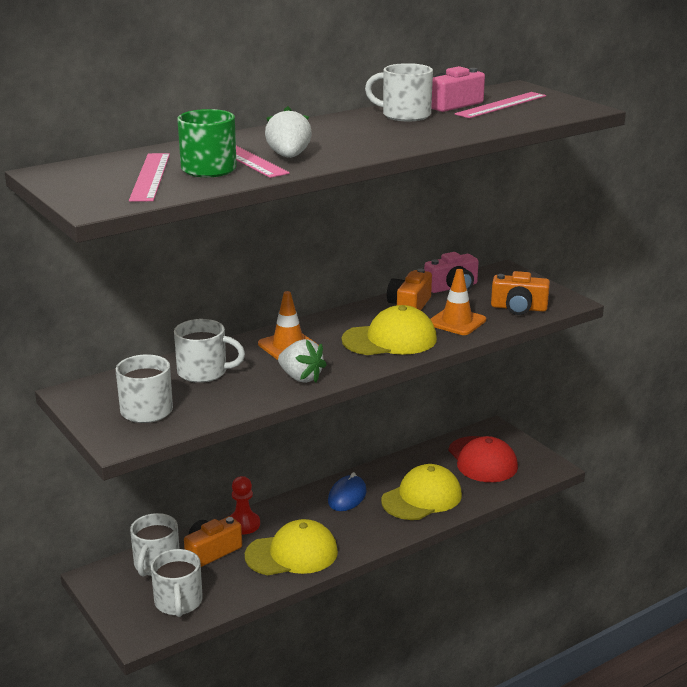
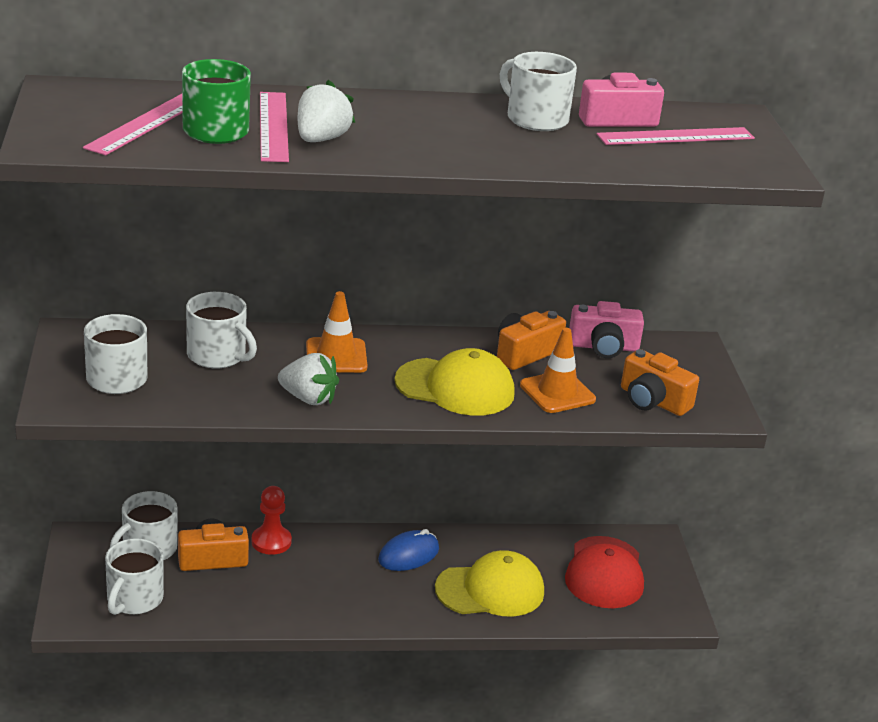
camera: 25 degrees right, 5 degrees up
yellow cap [245,519,338,575] -> none
white strawberry [278,339,327,383] -> white strawberry turned 45 degrees counterclockwise [278,353,339,405]

